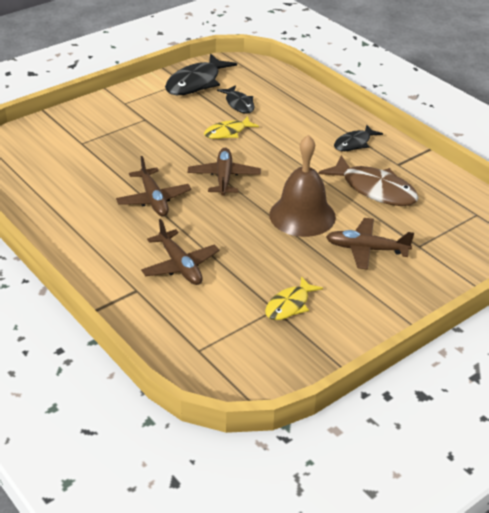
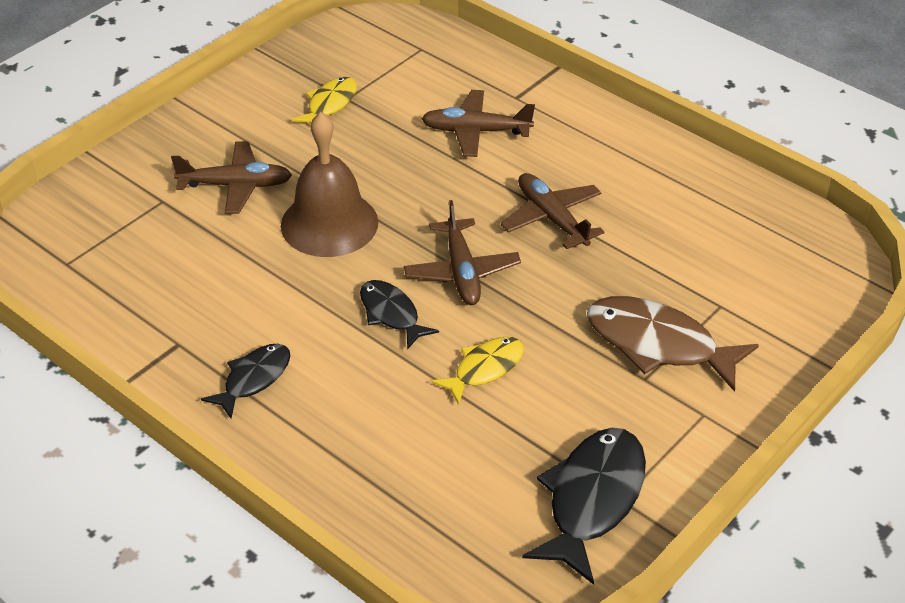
camera: 170 degrees right, 5 degrees up
brown plane [141,219,219,285] -> brown plane turned 45 degrees counterclockwise [421,90,535,157]
black fish [217,85,254,114] -> black fish moved to [360,280,439,349]
brown fish [318,155,419,206] -> brown fish moved to [586,296,759,392]

